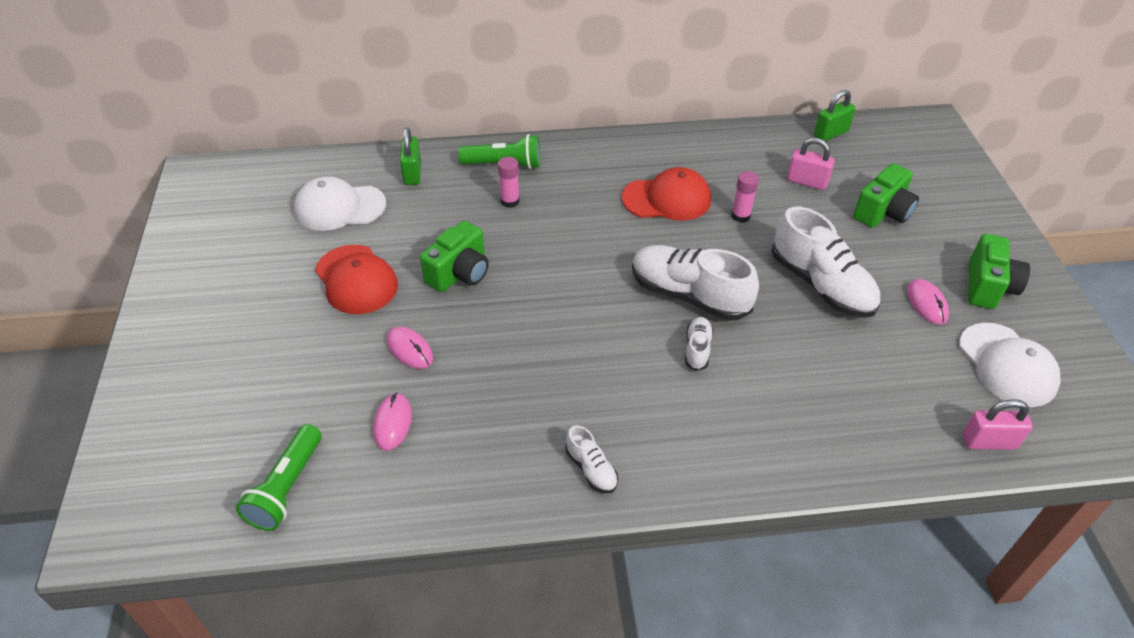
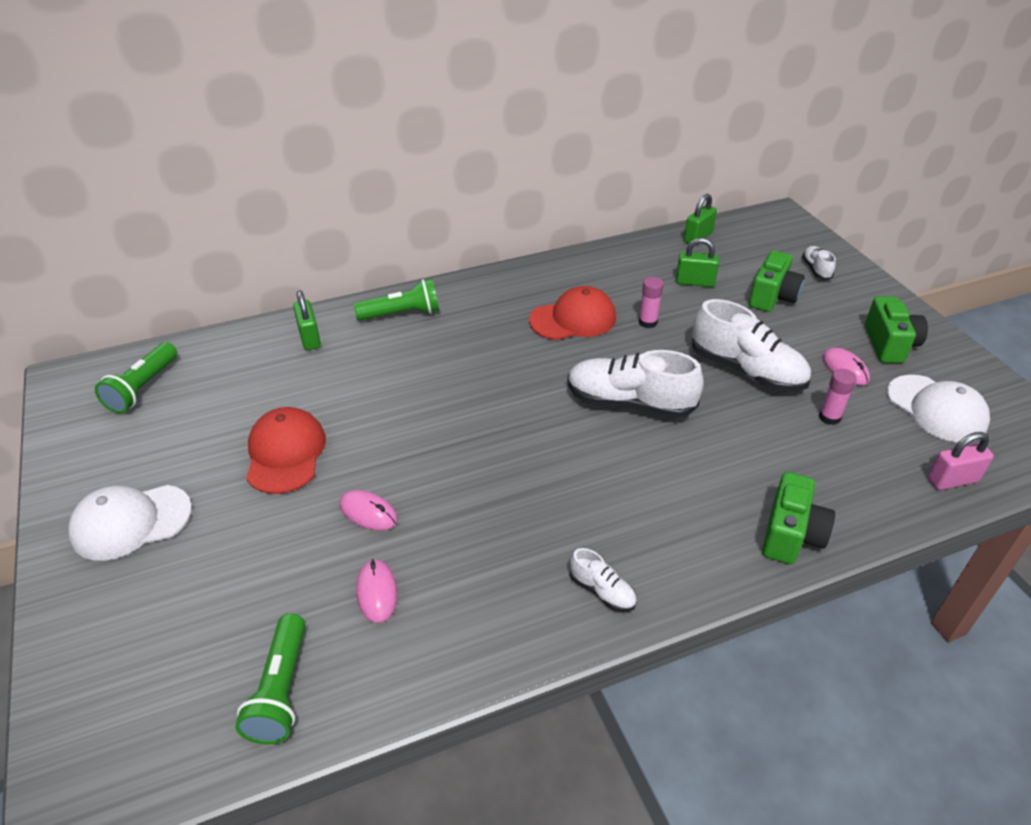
camera: 15 degrees left, 5 degrees down
white cap [294,176,386,231] -> white cap moved to [68,485,192,561]
red cap [315,245,398,314] -> red cap turned 135 degrees counterclockwise [246,407,326,494]
green camera [420,221,489,292] -> green camera moved to [762,472,835,564]
pink glue stick [498,157,520,208] -> pink glue stick moved to [819,369,857,425]
white shoe [685,317,713,371] -> white shoe moved to [802,246,836,280]
pink padlock [787,138,835,190] -> green padlock [676,238,719,287]
none -> green flashlight [95,342,177,413]

